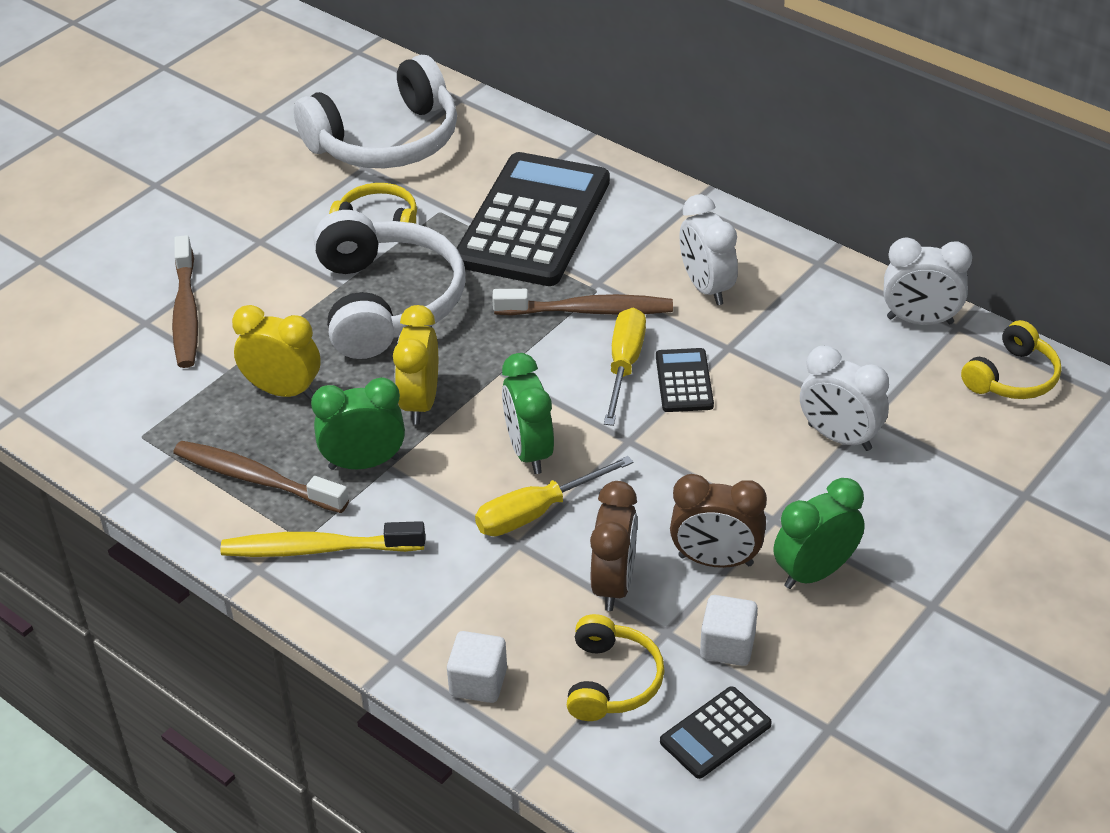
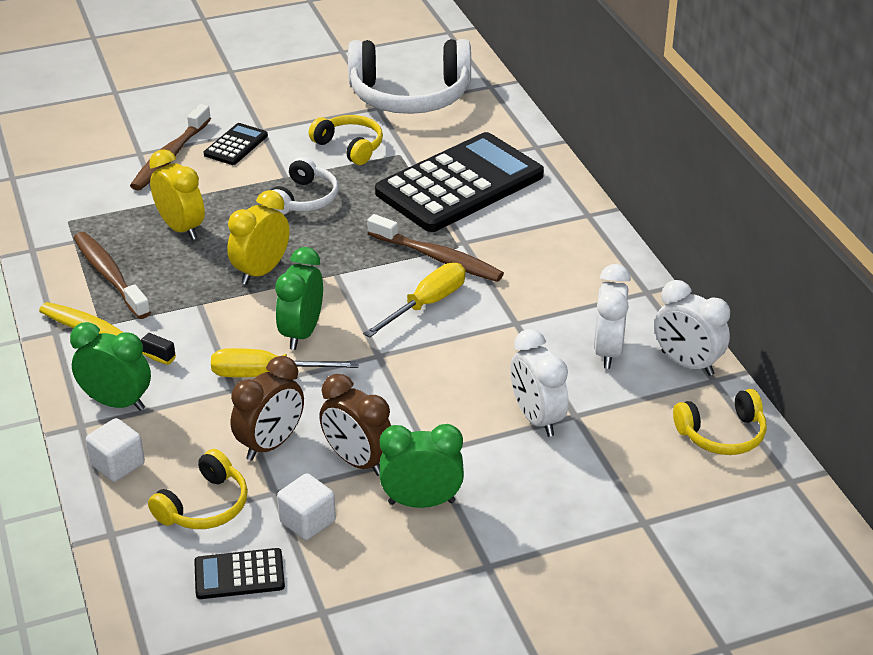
camera: 30 degrees right, 5 degrees down
green clock [311,377,405,470] -> green clock moved to [70,322,151,411]
white headphones [314,210,465,359] -> white headphones [271,157,339,215], size x0.53
black calculator [656,348,714,412] -> black calculator moved to [204,123,268,165]
white clock [680,194,738,305] -> white clock moved to [594,264,631,369]

